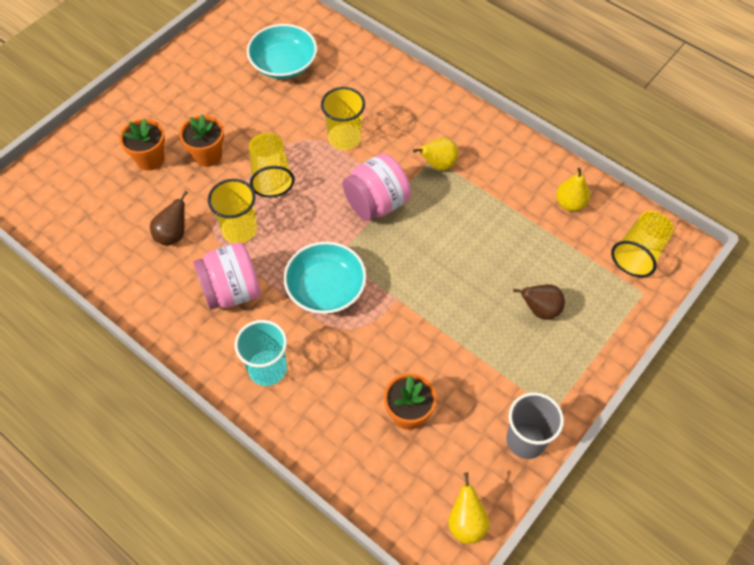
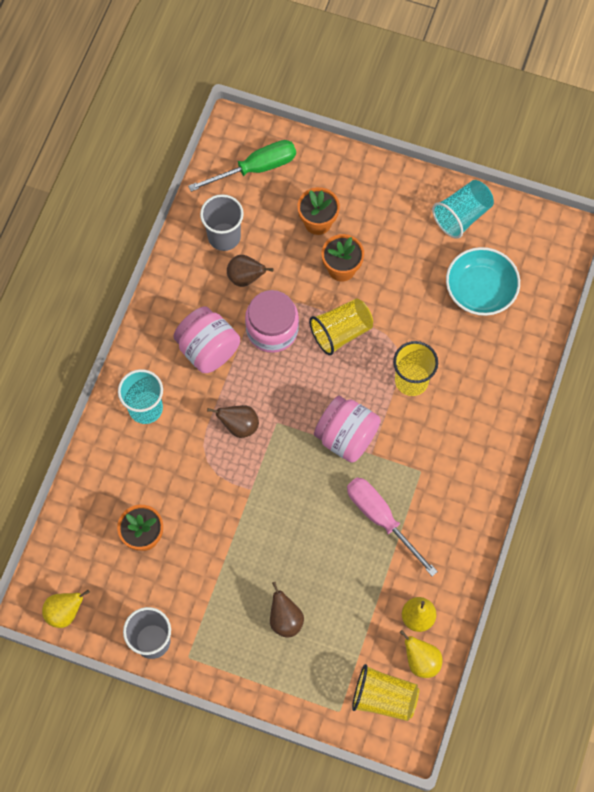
camera: 70 degrees right, 10 degrees up
yellow cup [208,179,257,243] -> pink jar [245,290,299,353]
turquoise bowl [284,241,367,314] -> brown pear [207,405,259,438]
yellow pear [413,138,458,170] -> yellow pear moved to [400,630,442,678]
none -> green screwdriver [188,140,296,192]
none -> grey cup [200,194,244,251]
none -> pink screwdriver [347,477,438,576]
none -> turquoise cup [432,180,494,239]

